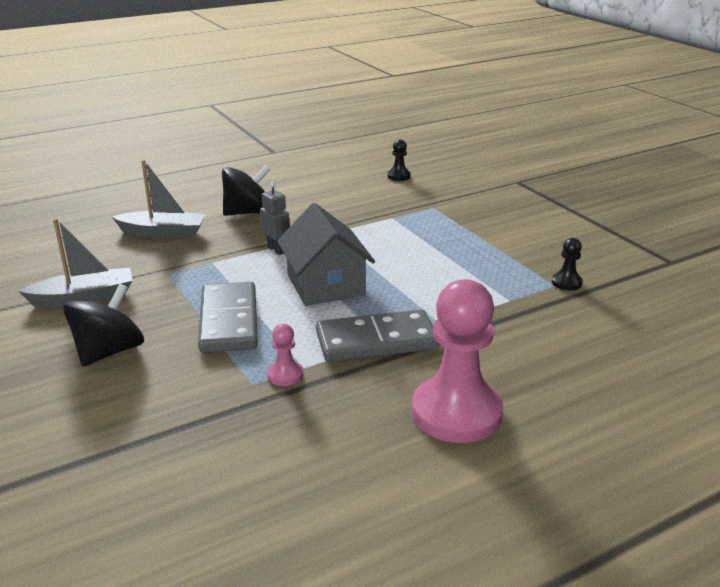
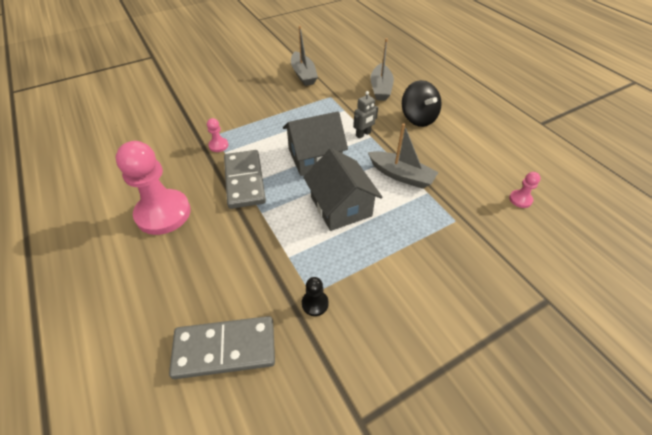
camera: 90 degrees right, 20 degrees up
black spinning top [63,284,144,367] -> none
grey domino [198,282,258,353] -> grey domino moved to [169,316,275,379]
black pawn [388,140,411,181] -> pink pawn [509,172,541,208]
none -> grey house [303,148,382,231]
none -> grey boat [368,123,438,189]

